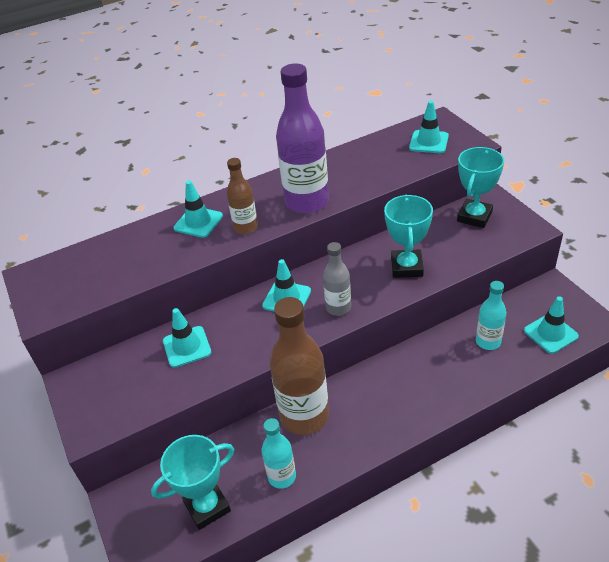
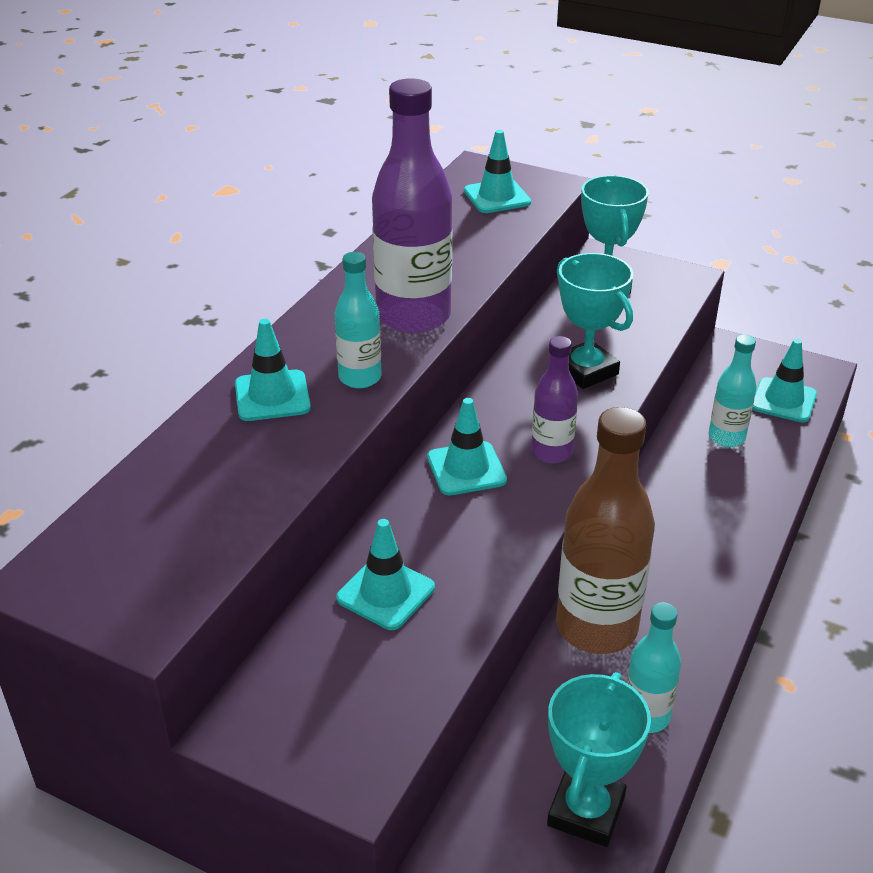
camera: 40 degrees left, 5 degrees down
brown bottle [227,158,258,234] -> turquoise bottle [335,252,382,388]
grey bottle [323,242,351,316] -> purple bottle [531,336,578,463]

